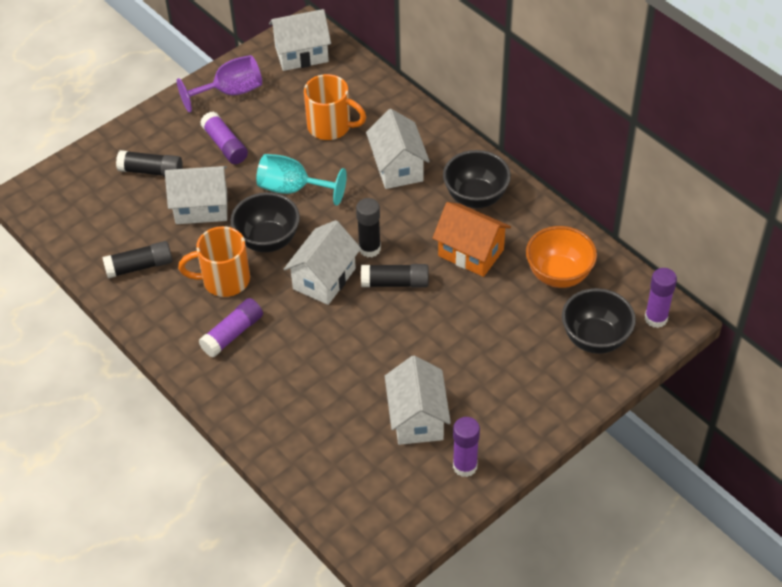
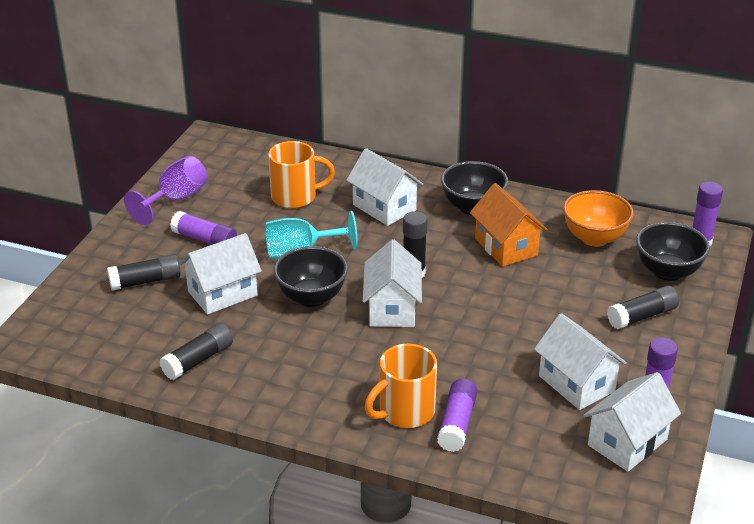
camera: 30 degrees left, 15 degrees down
orange mug [178,226,250,297] -> orange mug moved to [365,344,437,428]
purple glue stick [198,298,263,358] -> purple glue stick moved to [437,379,477,452]
white house [269,9,331,71] -> white house moved to [583,372,681,472]
black glue stick [361,264,429,288] -> black glue stick moved to [607,286,679,329]
orange house [432,202,511,277] -> orange house turned 60 degrees clockwise [470,183,548,267]

